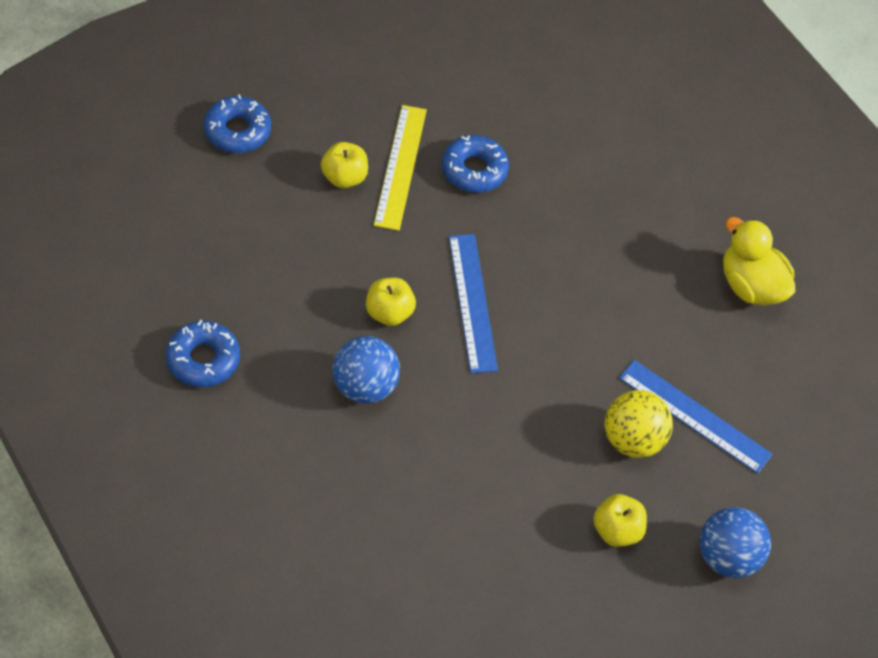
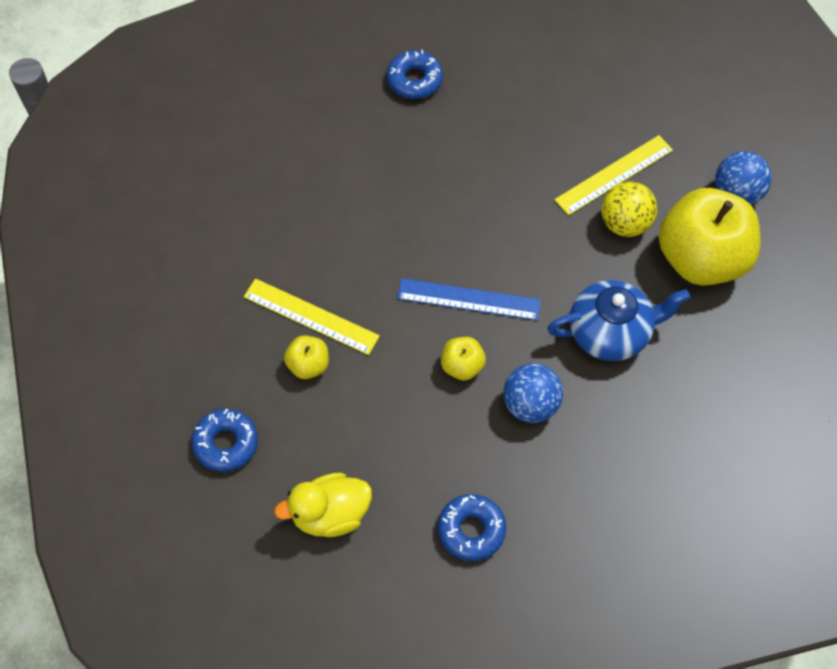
camera: 65 degrees left, 5 degrees up
blue donut [442,135,509,193] -> blue donut moved to [386,50,443,99]
yellow apple [593,494,647,547] -> yellow apple [659,188,761,286], size x2.29
blue ruler [619,360,773,474] -> yellow ruler [555,135,673,216]
yellow duck [723,217,796,306] -> yellow duck moved to [274,473,372,537]
none -> blue teapot [547,280,690,361]

